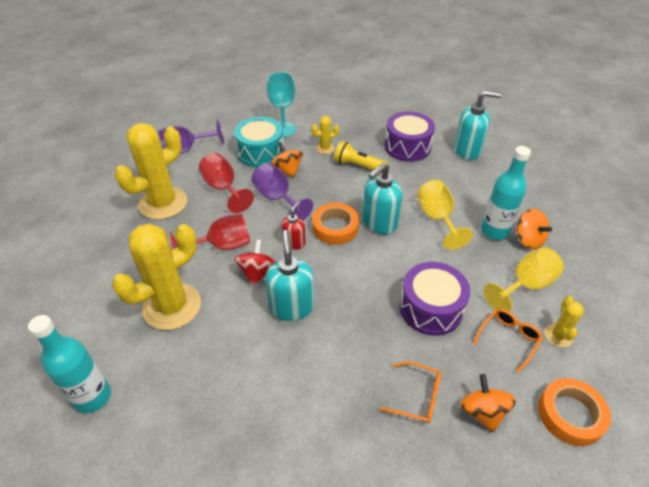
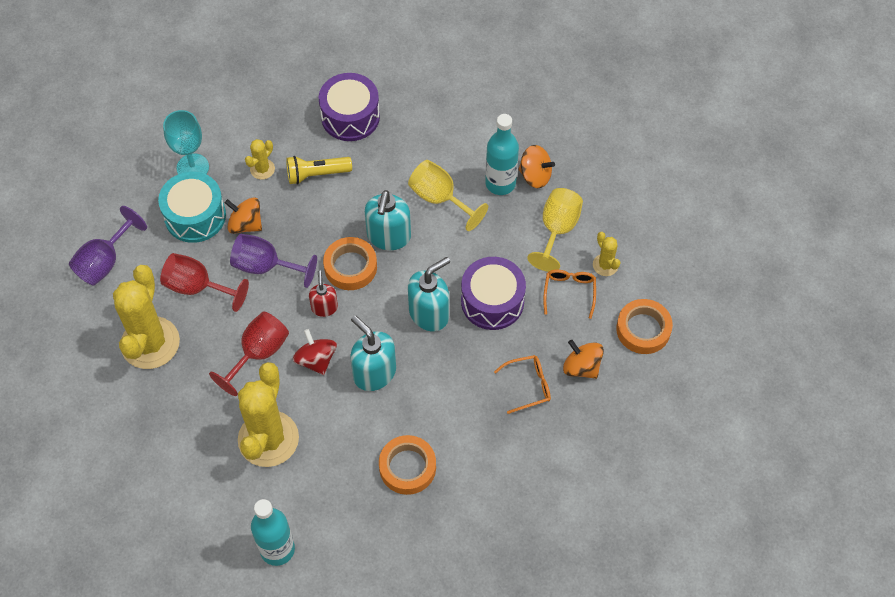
camera: 35 degrees left, 15 degrees up
turquoise soap dispenser [454,91,502,160] -> turquoise soap dispenser moved to [408,257,450,331]
none -> orange tape [379,435,436,495]

